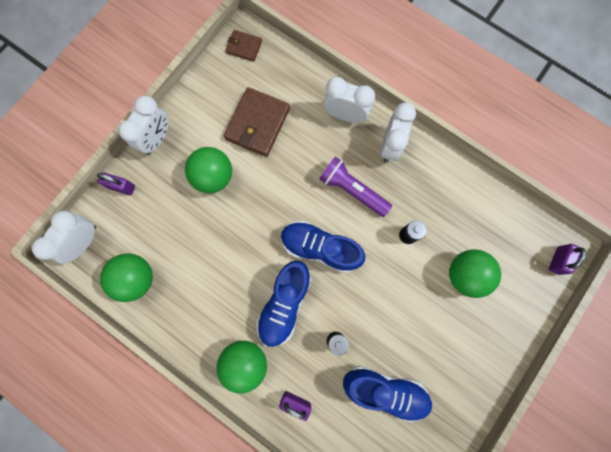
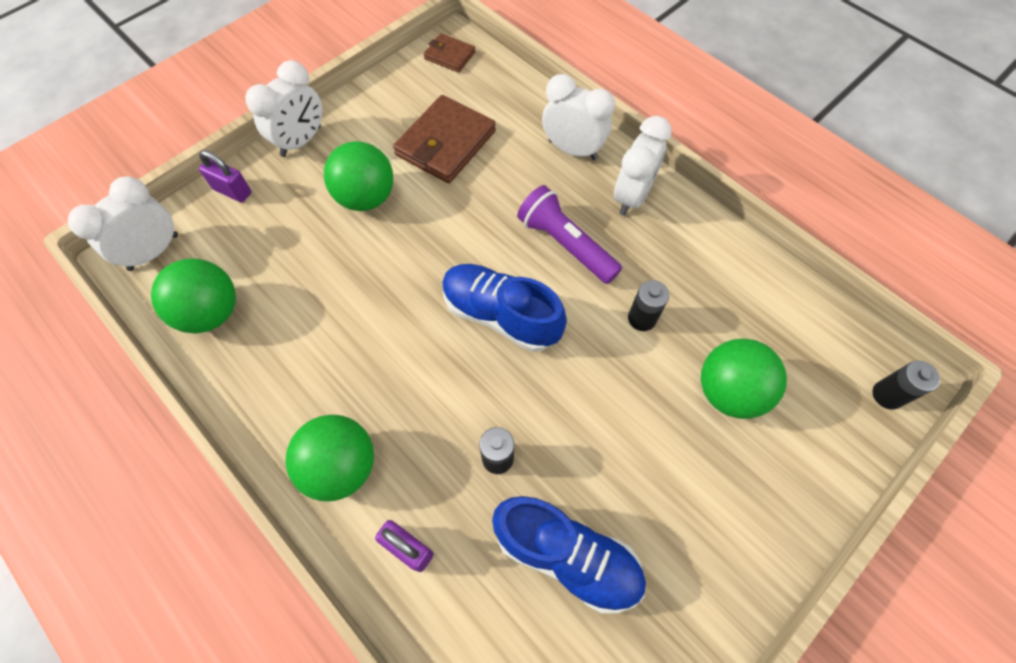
camera: 10 degrees right, 15 degrees down
blue shoe [256,260,311,347] -> none
purple padlock [549,244,587,275] -> black battery [872,360,940,410]

